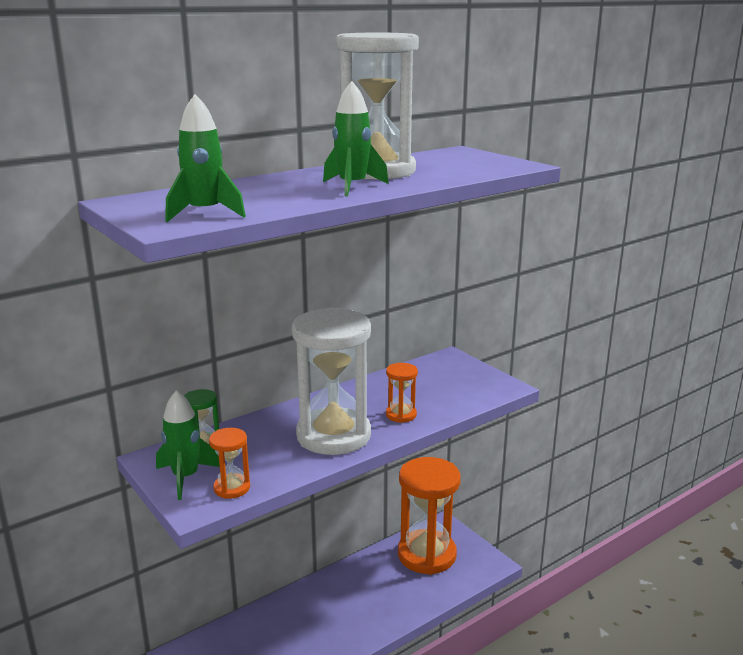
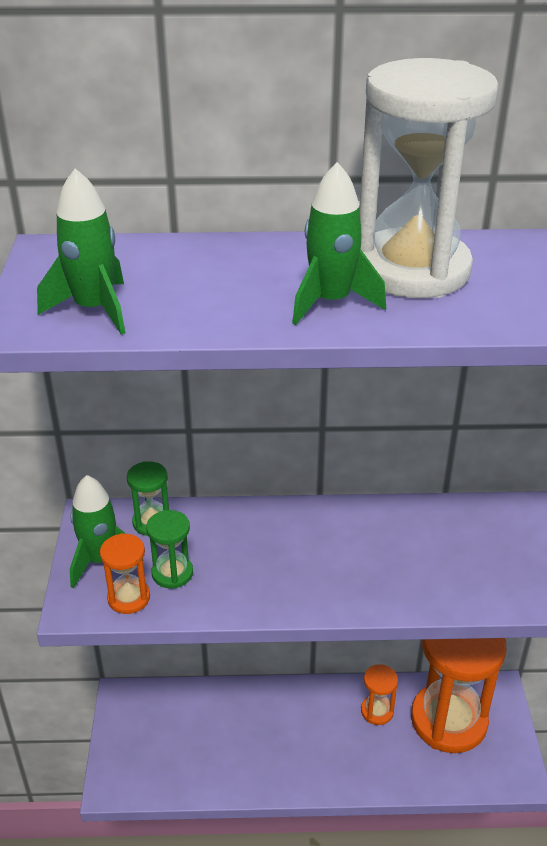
camera: 35 degrees right, 15 degrees up
white hourglass [292,308,371,455] -> none
orange hourglass [386,363,418,423] -> orange hourglass moved to [361,664,398,725]
none -> green hourglass [146,510,193,589]

